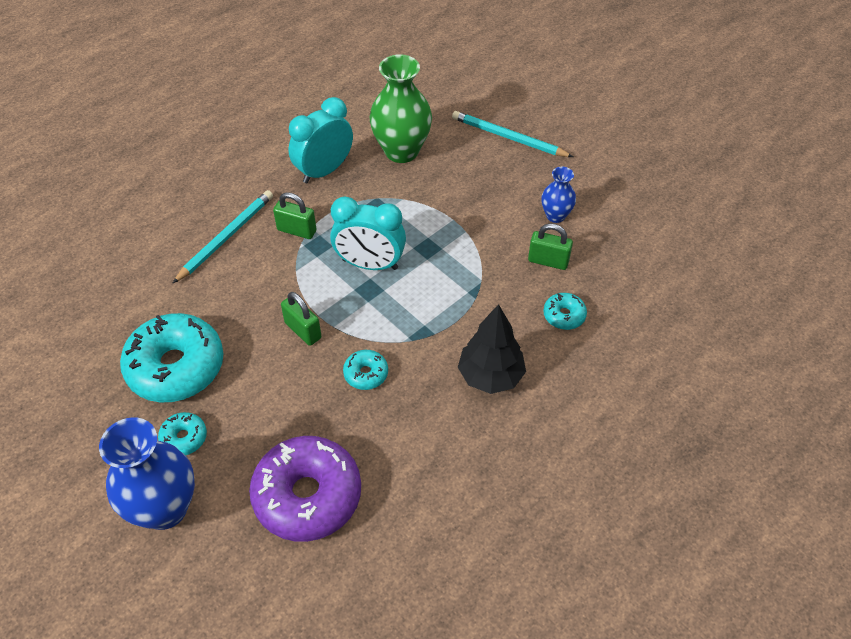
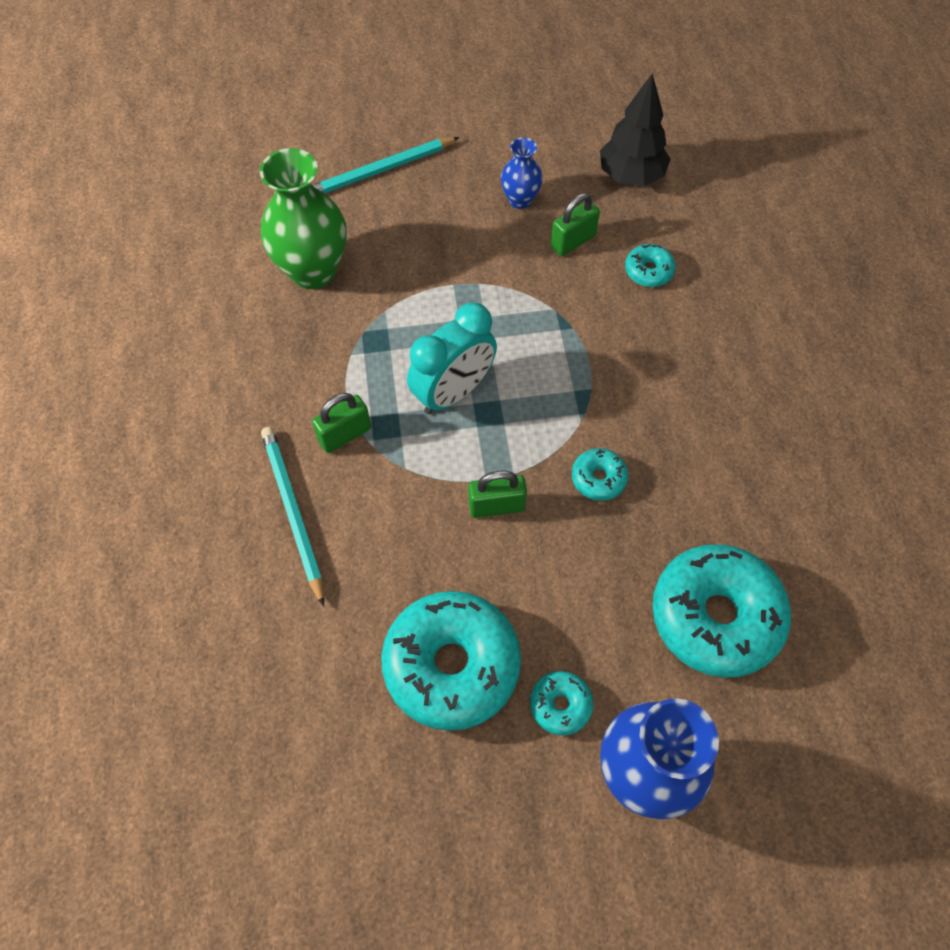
camera: 55 degrees left, 10 degrees up
purple donut [249,436,361,542] -> turquoise donut [652,544,791,678]
turquoise clock [288,97,353,183] -> none
black tree [458,304,526,394] -> black tree moved to [600,73,671,186]

